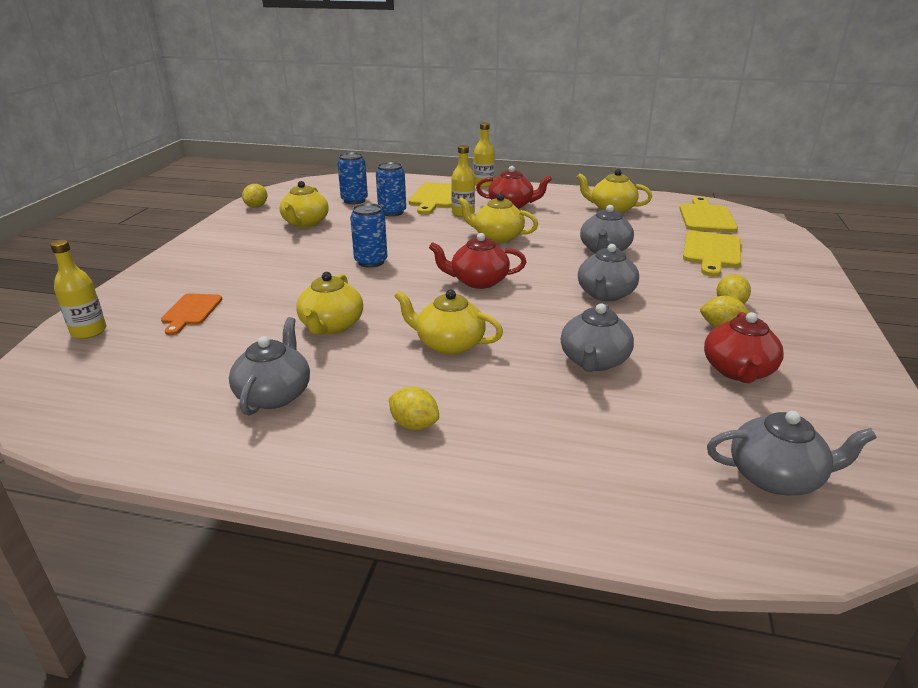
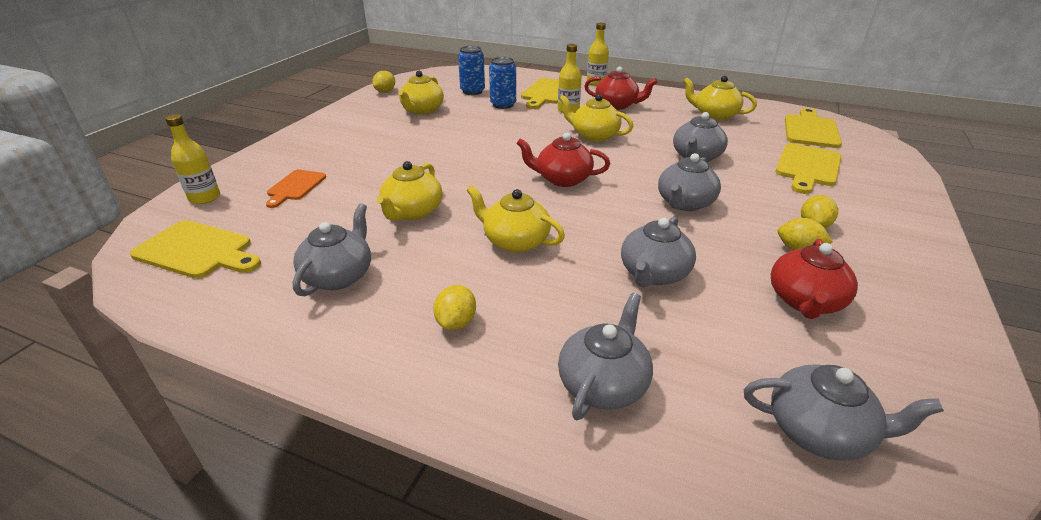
camera: 10 degrees right, 5 degrees up
blue can [350,203,387,268] -> none
yellow lemon [389,387,439,430] -> yellow lemon turned 60 degrees clockwise [433,285,476,330]
none -> yellow cutting board [130,220,261,279]
none -> grey teapot [558,293,653,420]

